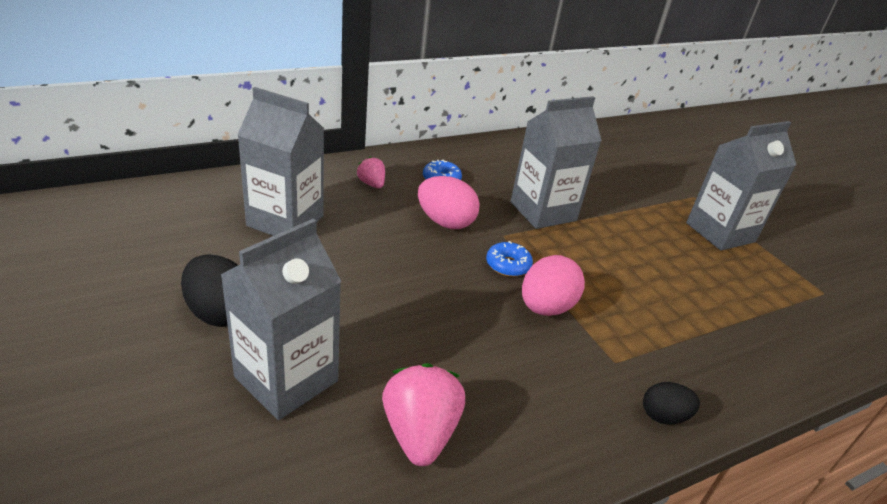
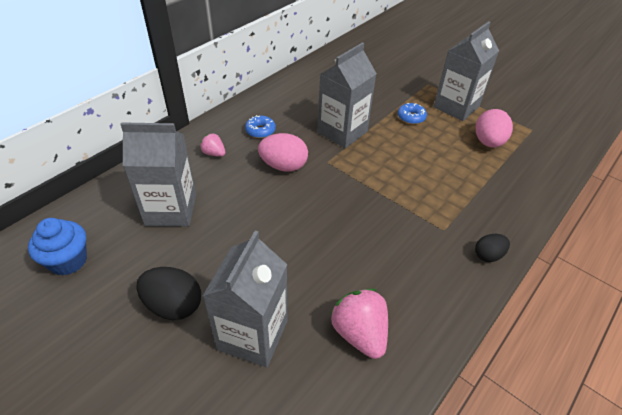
camera: 20 degrees left, 10 degrees up
blue donut [486,241,533,277] -> blue donut moved to [398,103,427,124]
pink egg [522,255,585,316] -> pink egg moved to [476,109,513,148]
none -> blue cupcake [28,218,87,276]

